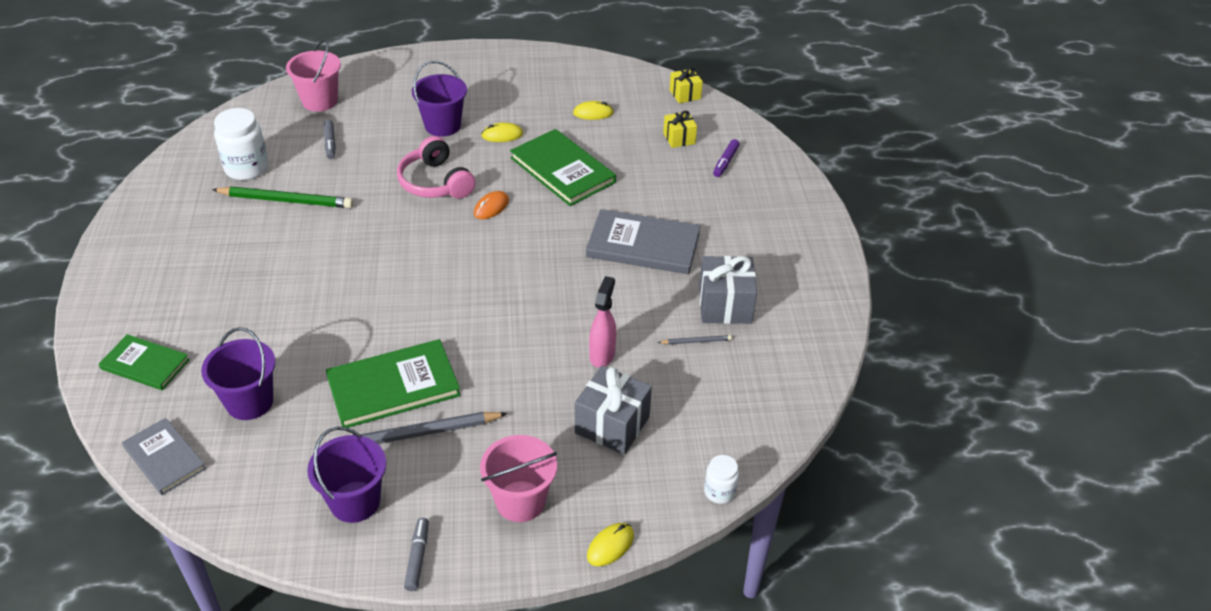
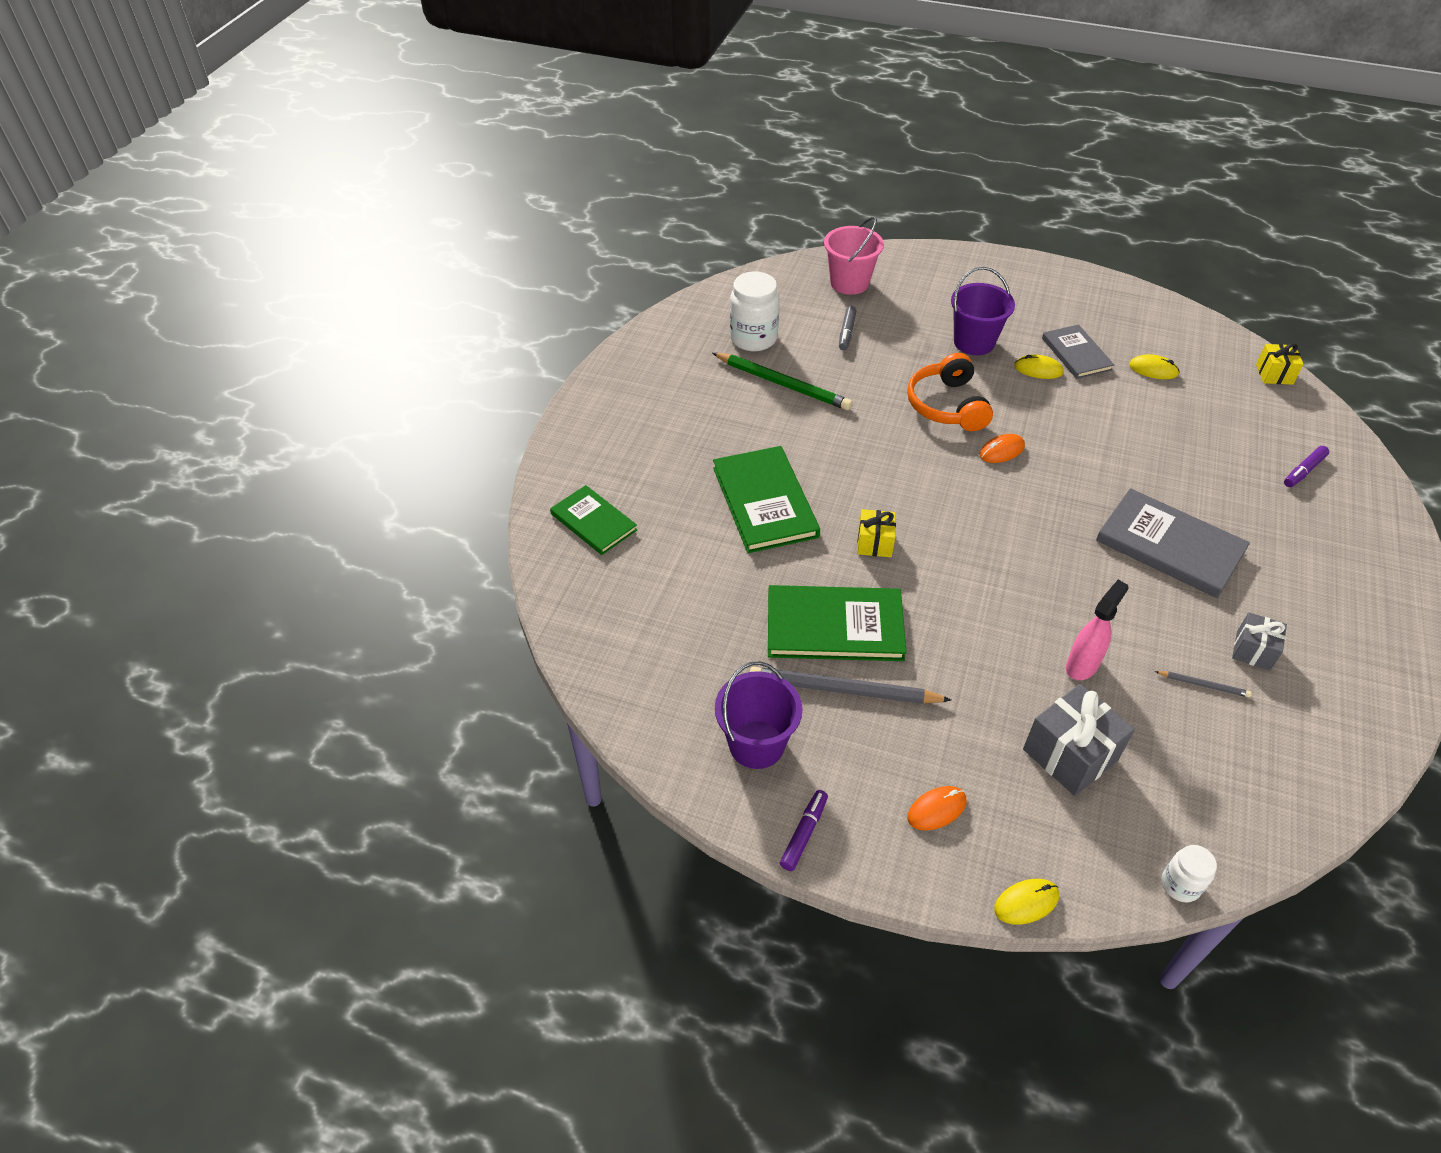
camera: 25 degrees right, 5 degrees up
grey book [122,418,206,495] -> grey book moved to [1042,324,1114,379]
purple bucket [201,327,275,420] -> none
pink headphones [397,136,475,198] -> orange headphones [907,353,993,431]
grey marker [404,518,429,591] -> purple marker [780,790,828,871]
pink bucket [480,435,557,522] -> orange mouse [908,786,966,830]
green book [510,129,616,206] -> green book moved to [713,446,820,553]
yellow gift [663,111,697,148] -> yellow gift moved to [857,509,896,557]
grey gift [699,256,757,324] -> grey gift [1232,612,1287,671], size x0.59

